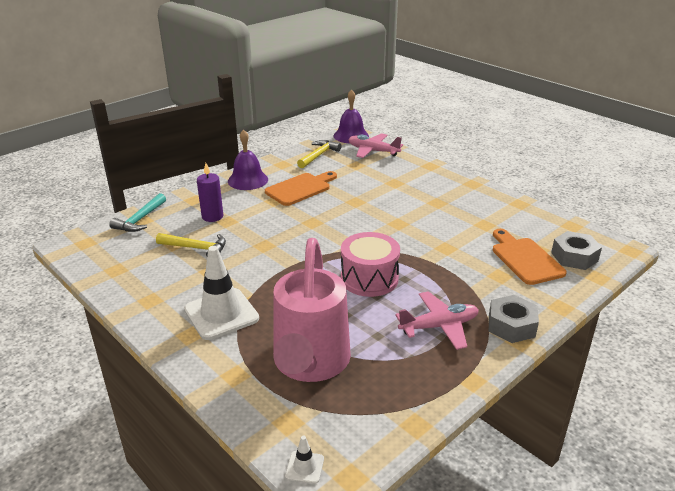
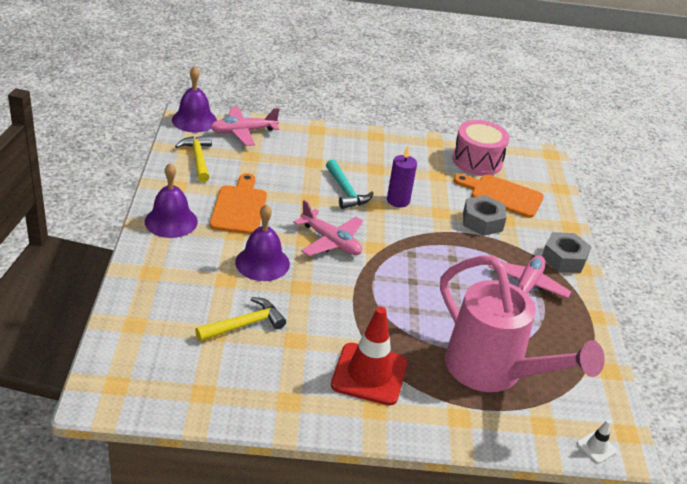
camera: 50 degrees left, 5 degrees up
turquoise hammer [109,193,166,232] -> turquoise hammer moved to [326,159,373,209]
white traffic cone [184,246,259,340] -> red traffic cone [331,307,408,405]
purple candle [197,163,223,222] -> purple candle moved to [387,146,417,207]
pink drum [341,232,400,297] -> pink drum moved to [452,120,510,176]
grey nut [551,231,602,270] -> grey nut moved to [463,195,507,236]
none -> purple bell [235,204,290,281]
none -> pink plane [293,200,363,256]

